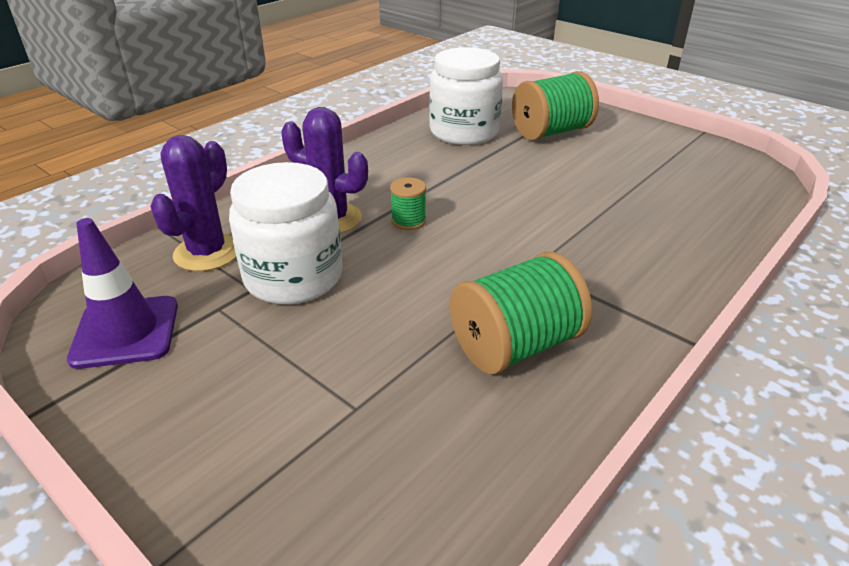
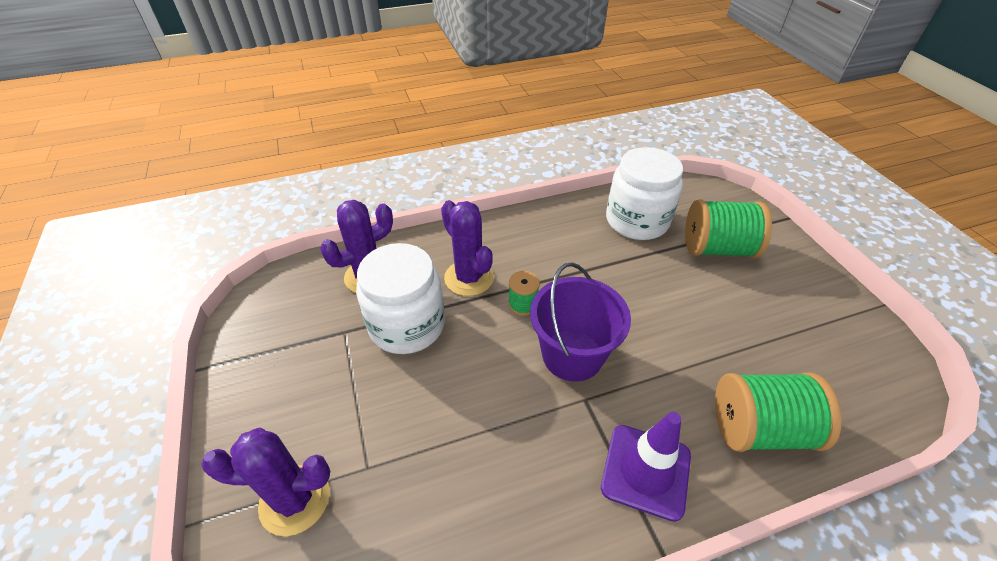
camera: 30 degrees right, 10 degrees up
purple traffic cone [67,218,178,369] -> purple traffic cone moved to [601,412,691,522]
green spool [450,252,592,374] -> green spool moved to [715,372,842,452]
none -> purple cactus [201,428,330,536]
none -> purple bucket [530,262,631,382]

